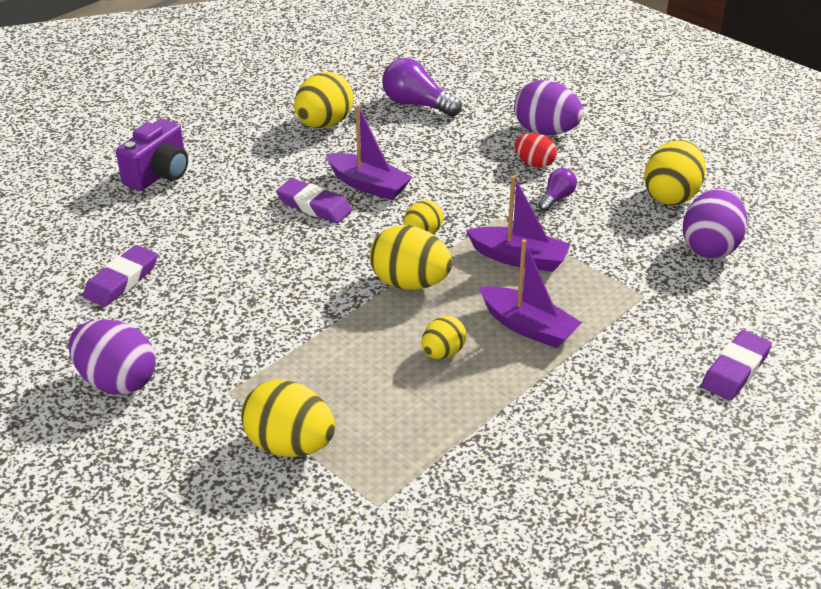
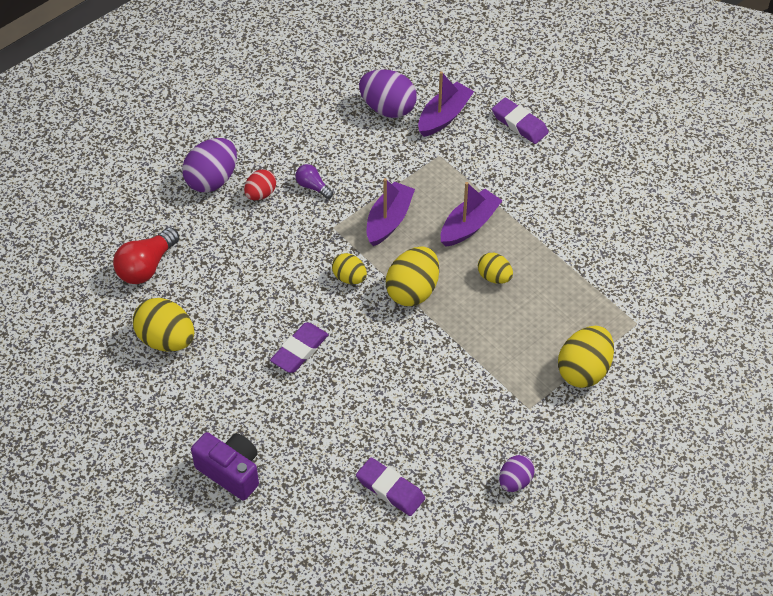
camera: 85 degrees left, 15 degrees up
purple egg [69,319,156,395] -> purple egg [499,455,535,492], size x0.59
purple boat [326,105,412,200] -> purple boat moved to [418,71,474,137]
purple light bulb [382,58,462,117] -> red light bulb [113,227,179,284]
yellow egg [644,140,706,205] -> none

